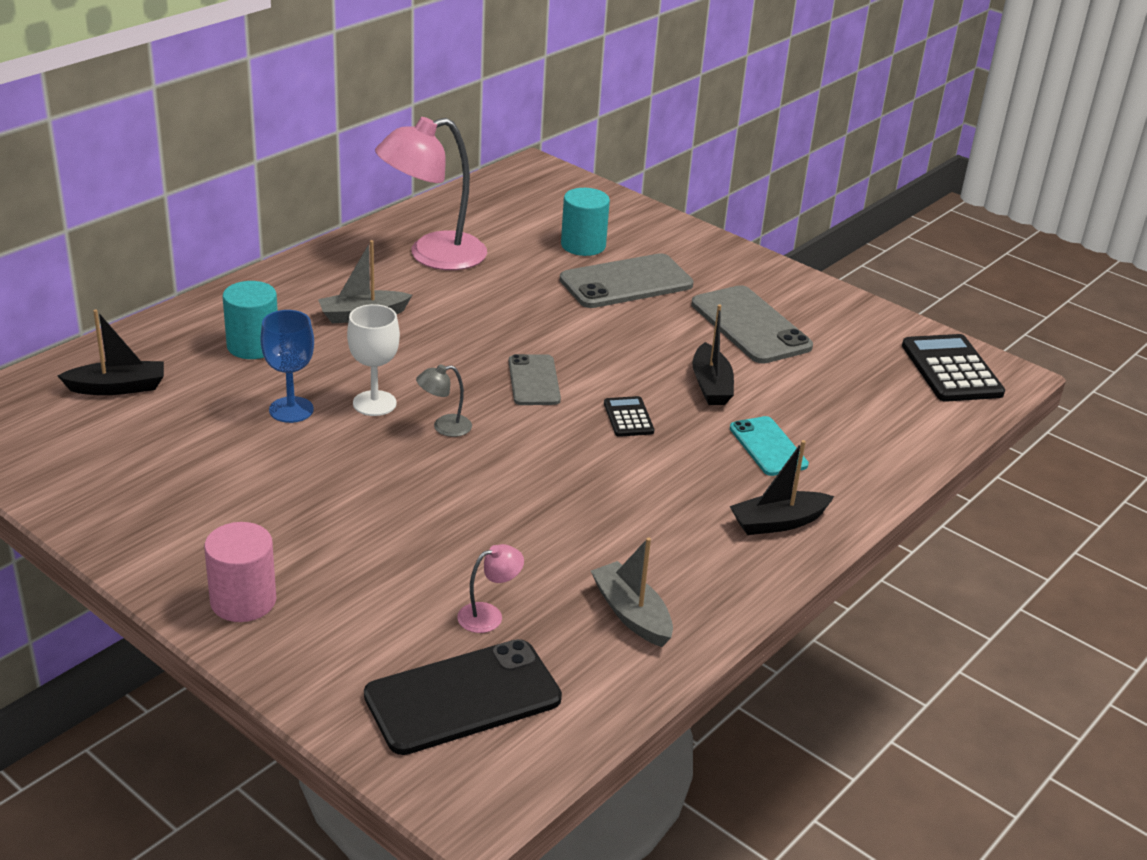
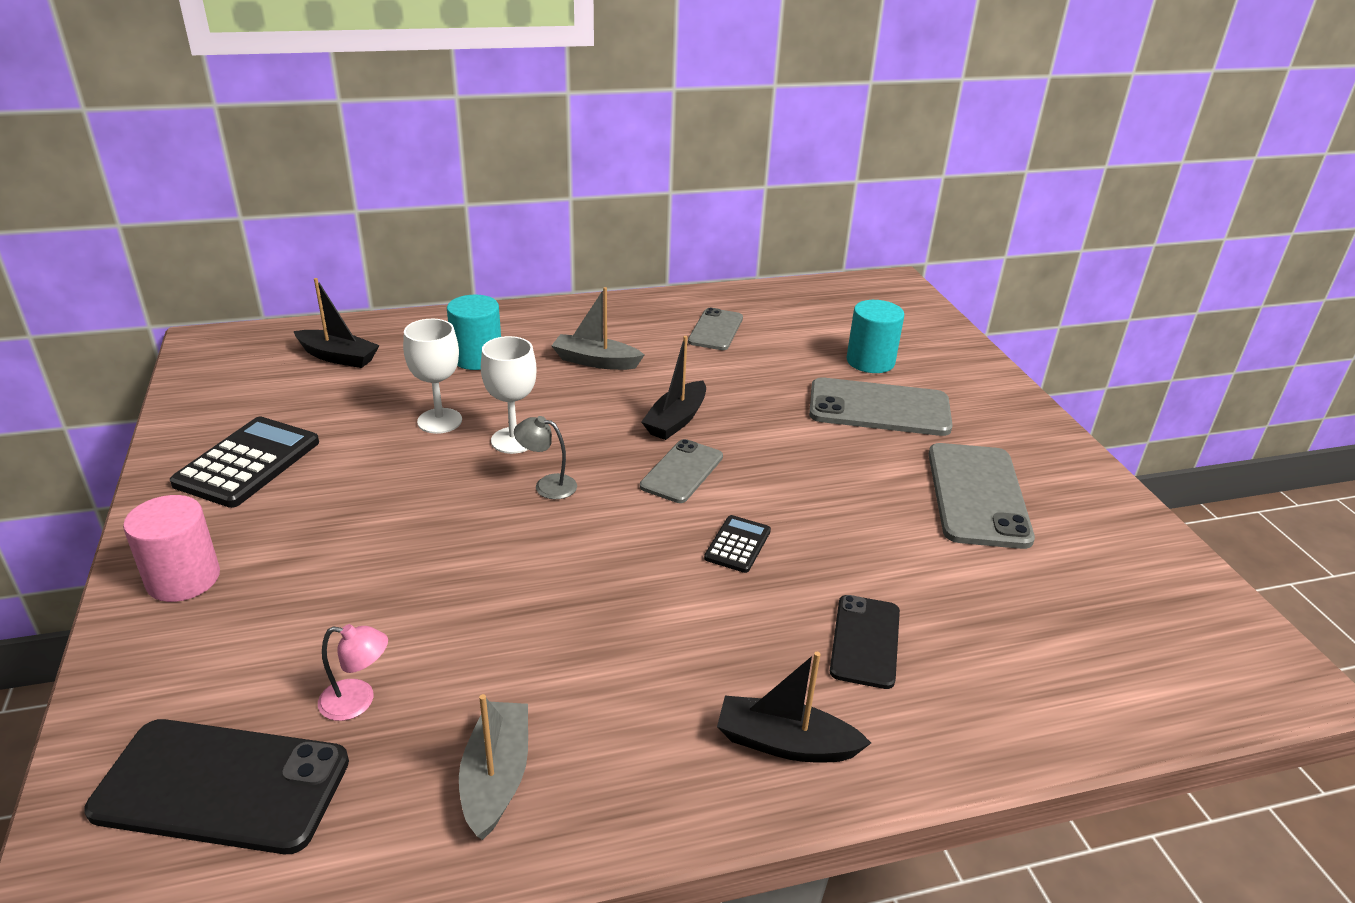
camera: 35 degrees right, 0 degrees up
blue goblet [260,310,314,423] -> white goblet [403,319,462,434]
pink lamp [375,117,487,270] -> grey phone [688,308,743,350]
black boat [692,304,734,405] -> black boat moved to [641,336,706,440]
turquoise phone [730,416,809,476] -> black phone [830,595,900,689]
black calculator [902,334,1005,402] -> black calculator moved to [170,416,319,508]

